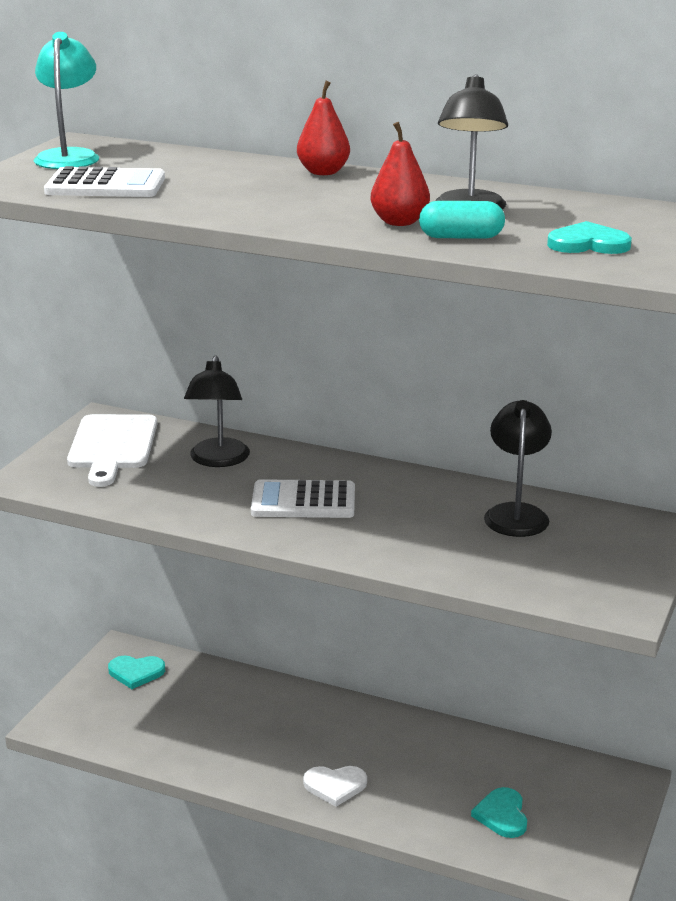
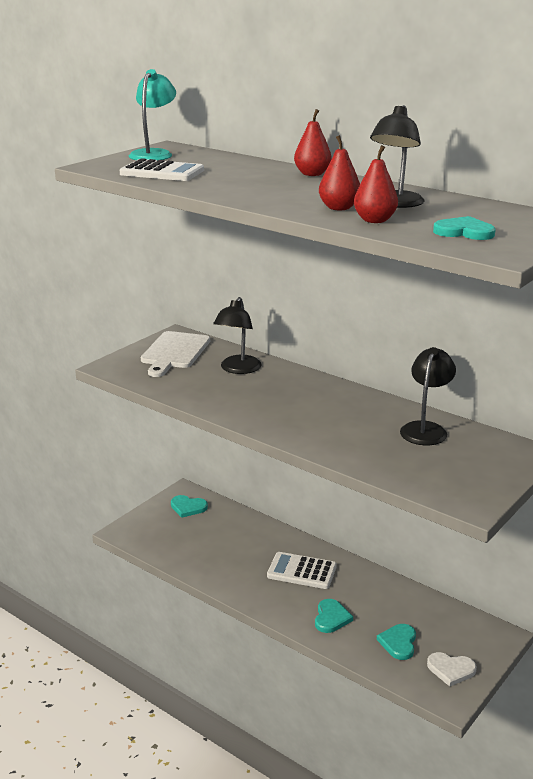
camera: 15 degrees right, 0 degrees up
white calculator [251,479,355,518] -> white calculator moved to [267,552,337,589]
white heart [303,766,367,807] -> white heart moved to [427,652,477,686]
turquoise capsule [419,201,505,239] -> red pear [354,145,398,223]
none -> turquoise heart [315,599,353,633]

